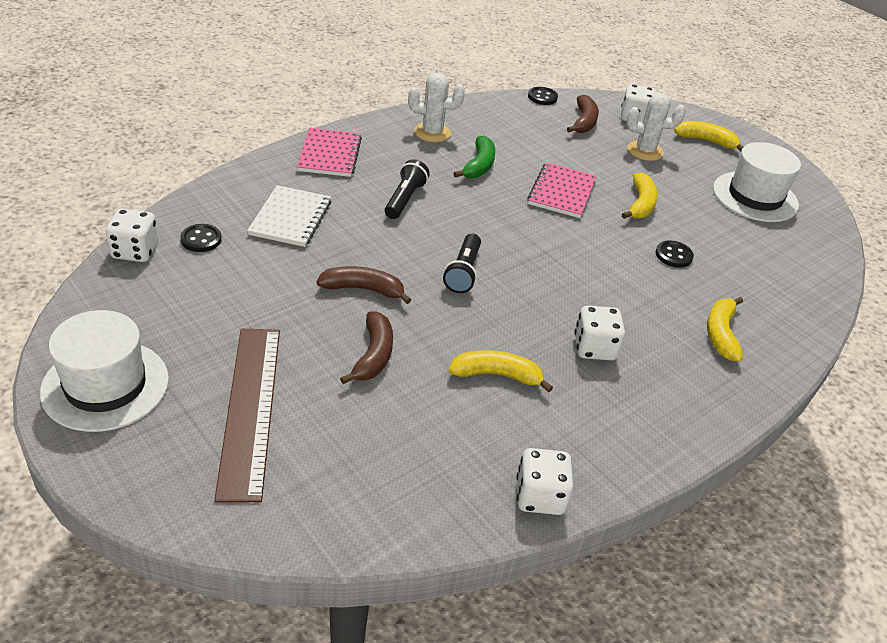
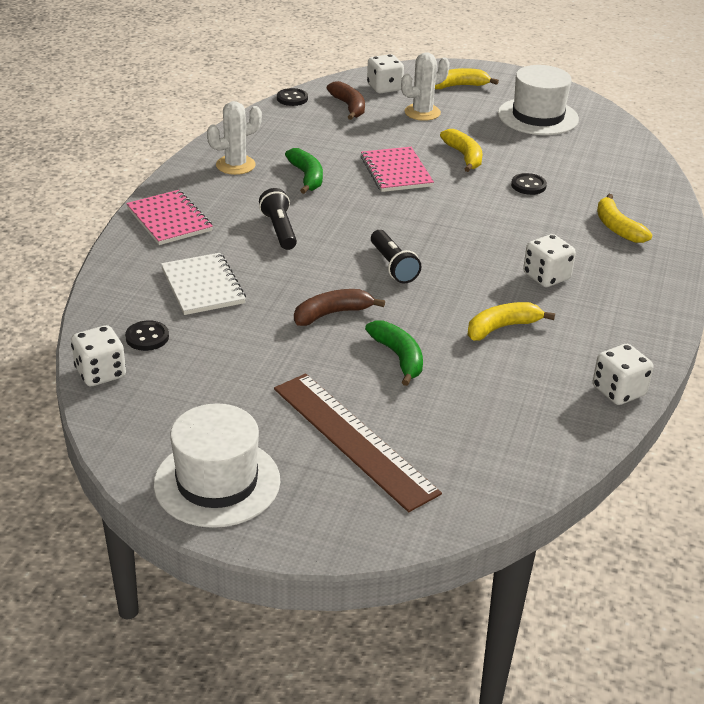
camera: 30 degrees left, 5 degrees down
brown banana [340,311,393,384] -> green banana [365,320,423,386]

